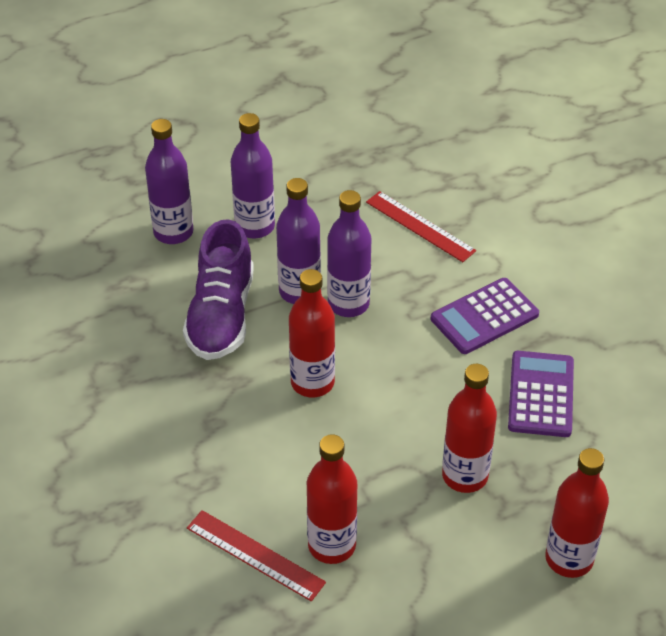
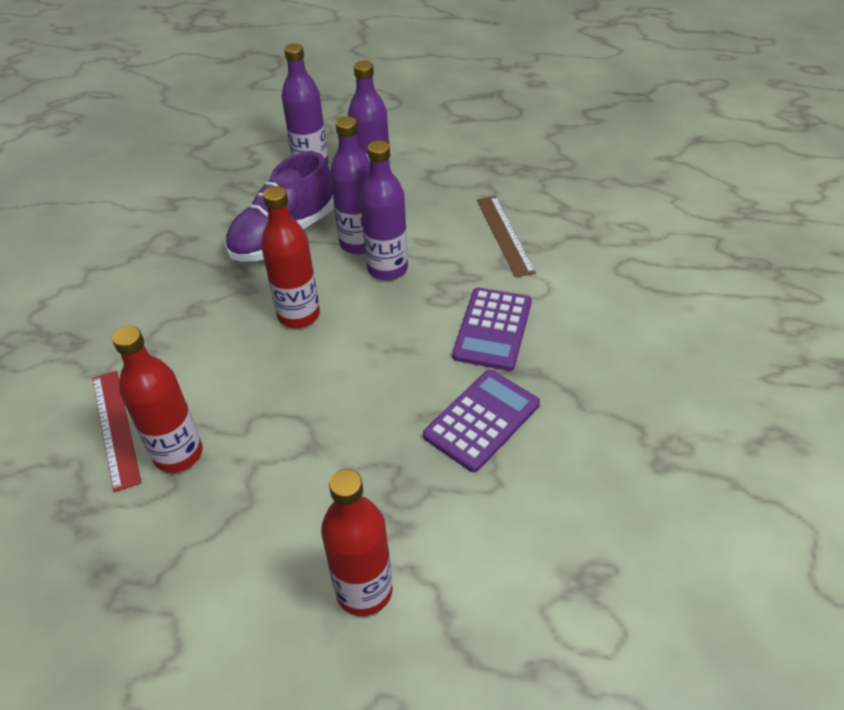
camera: 35 degrees right, 0 degrees up
red ruler [366,191,476,262] -> brown ruler [477,196,536,278]
purple calculator [431,278,539,354] -> purple calculator turned 75 degrees counterclockwise [452,288,532,371]
red bottle [442,364,497,493] -> none

